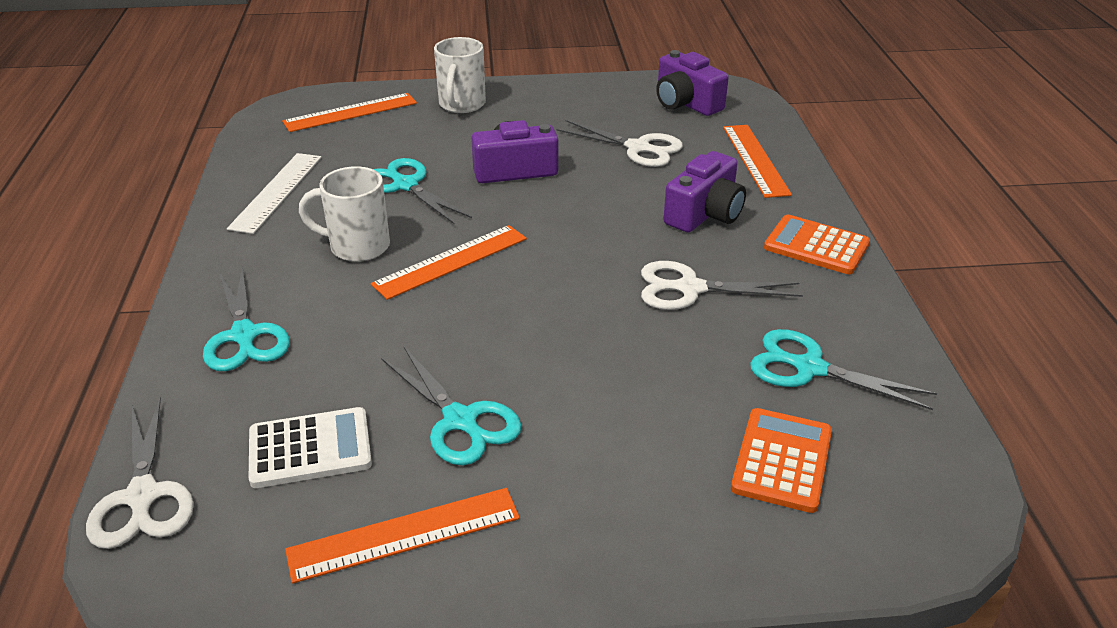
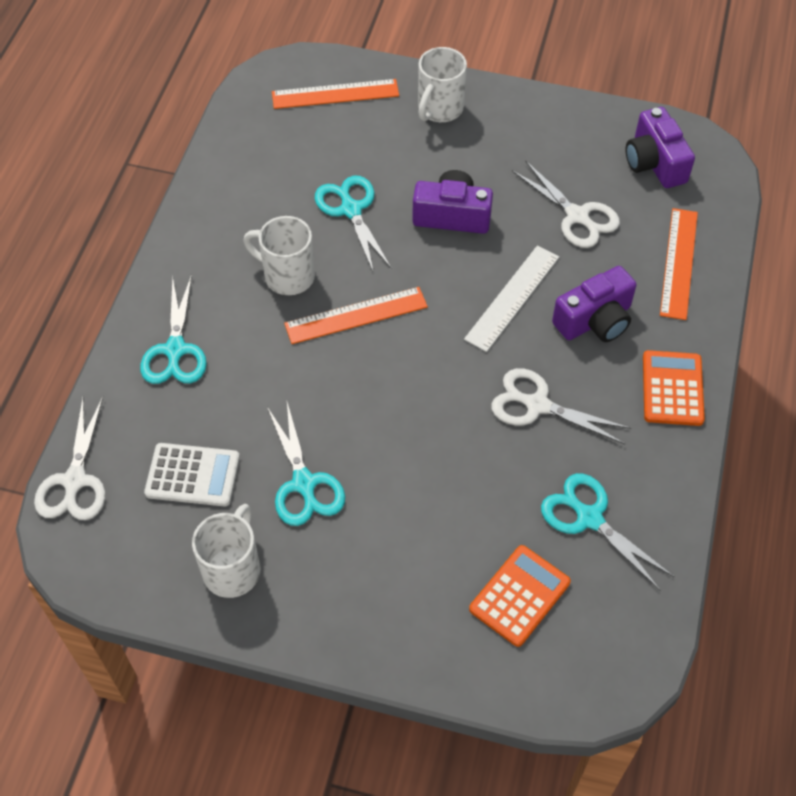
camera: 20 degrees right, 20 degrees up
white ruler [227,153,322,234] -> white ruler moved to [464,245,559,352]
orange ruler [285,488,520,584] -> white mug [192,504,260,598]
orange calculator [764,215,870,274] -> orange calculator turned 45 degrees clockwise [643,350,705,426]

